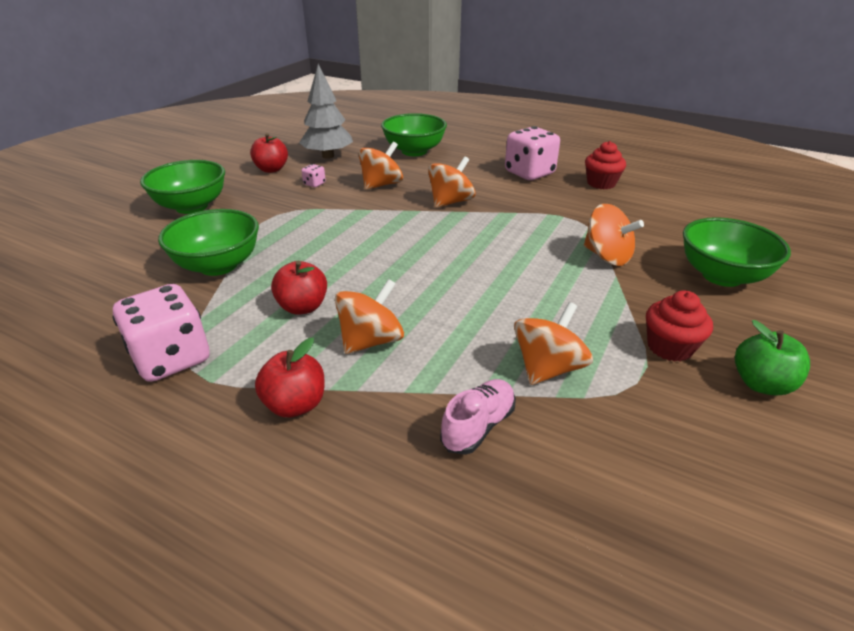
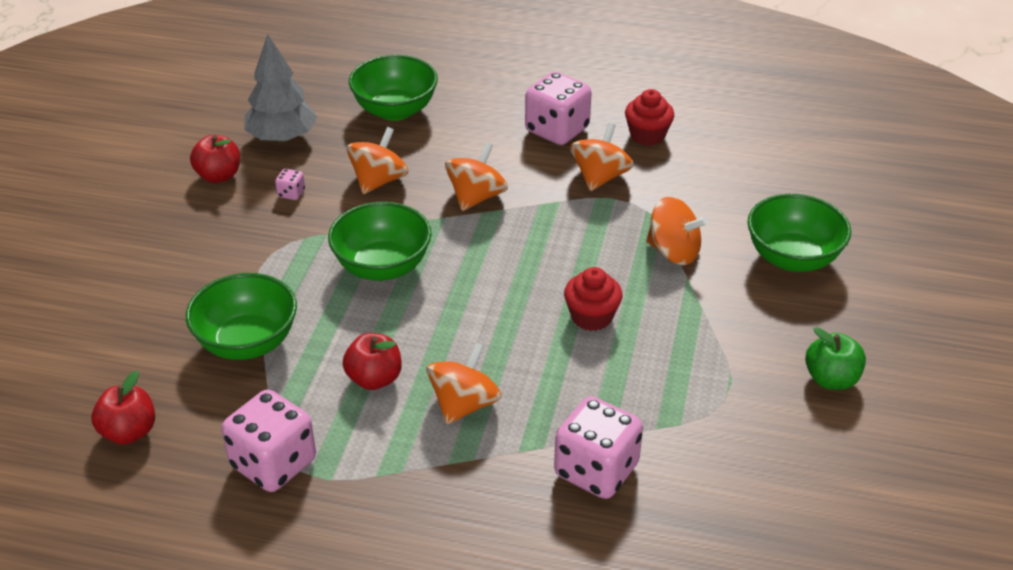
camera: 15 degrees left, 5 degrees up
green bowl [140,160,225,214] -> green bowl moved to [328,202,432,281]
red apple [255,338,324,418] -> red apple moved to [92,371,155,445]
pink shoe [440,379,516,455] -> pink dice [554,396,643,499]
orange spinning top [514,302,593,385] -> orange spinning top moved to [570,123,634,191]
red cupcake [646,290,713,362] -> red cupcake moved to [564,267,622,331]

